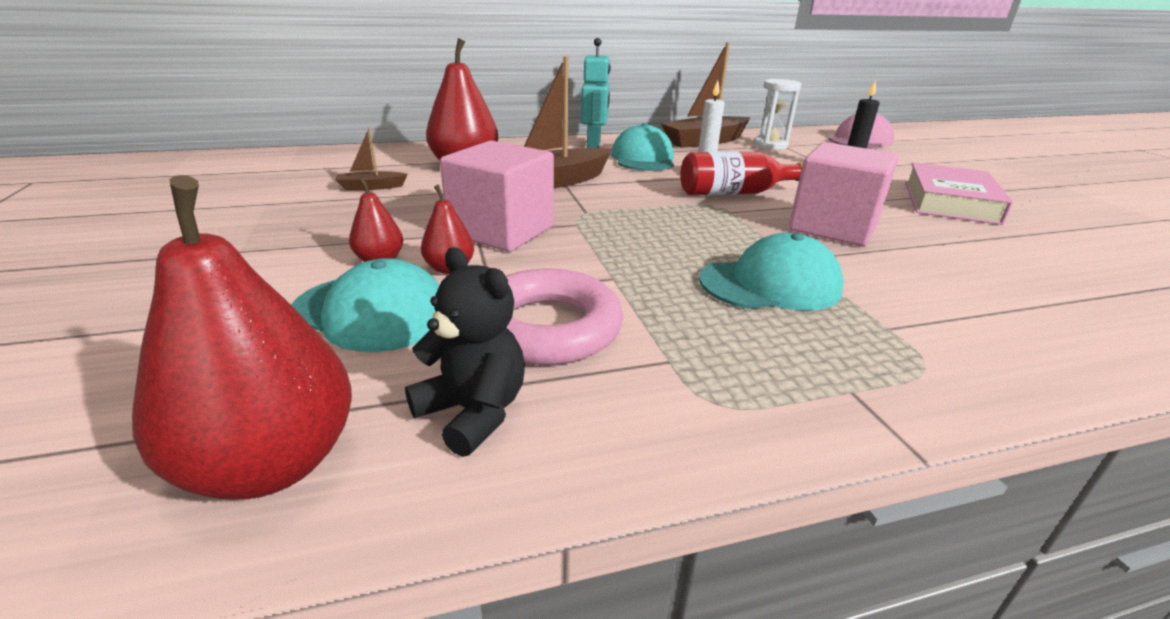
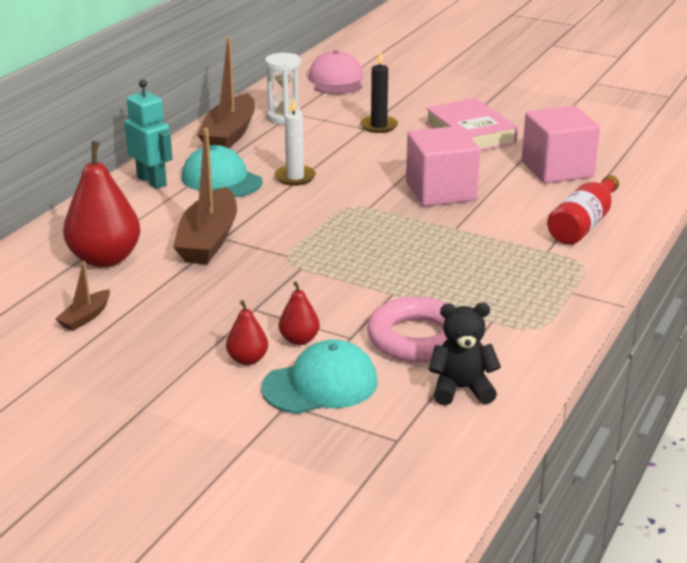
camera: 45 degrees left, 0 degrees up
red pear [132,175,352,499] -> none
pink cube [440,141,554,252] -> pink cube moved to [522,106,600,184]
red bottle [680,152,803,195] -> red bottle moved to [547,175,619,245]
turquoise cap [699,233,844,310] -> none

